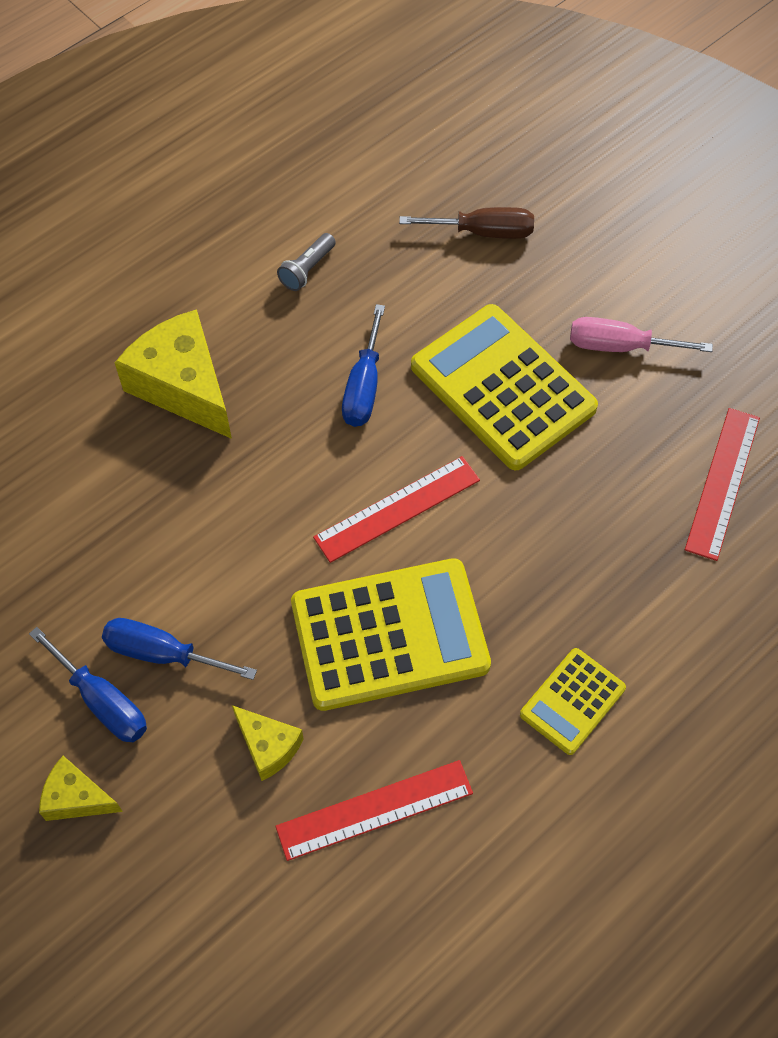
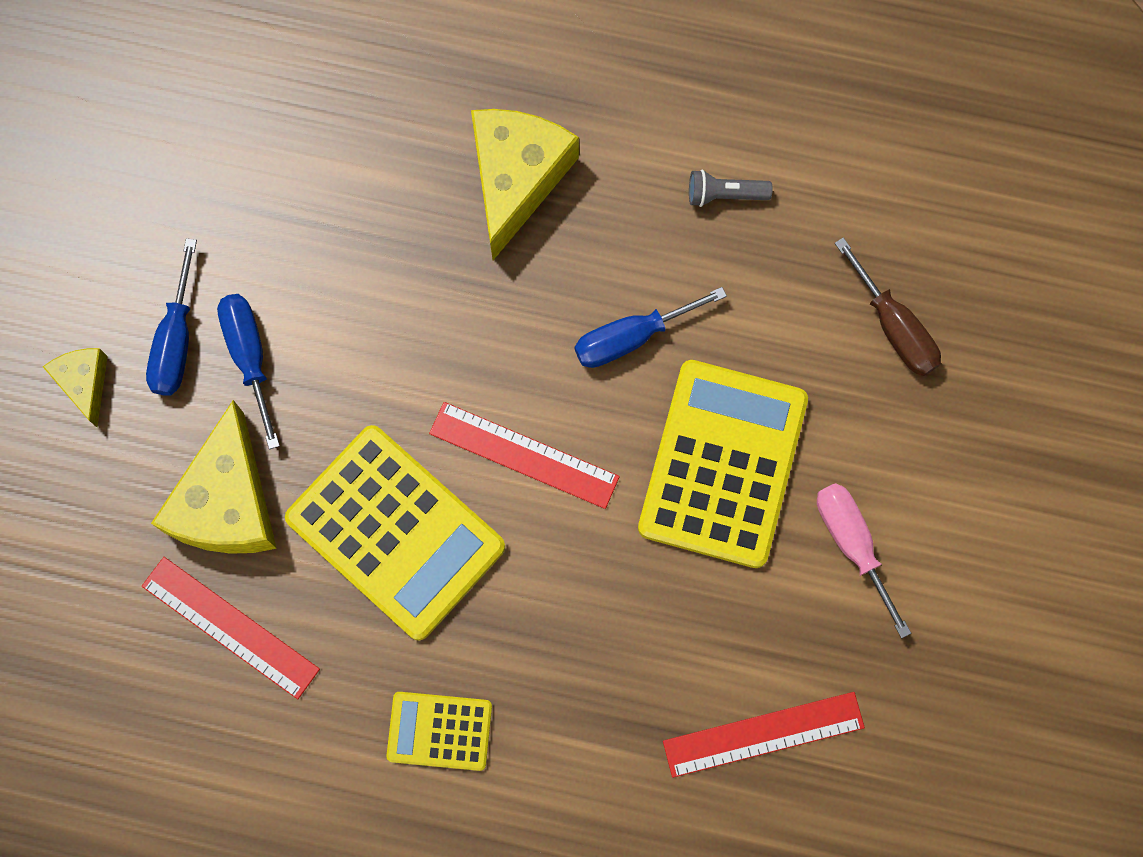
camera: 55 degrees right, 15 degrees up
yellow cheese [232,705,304,781] -> yellow cheese [151,400,277,554], size x1.91

